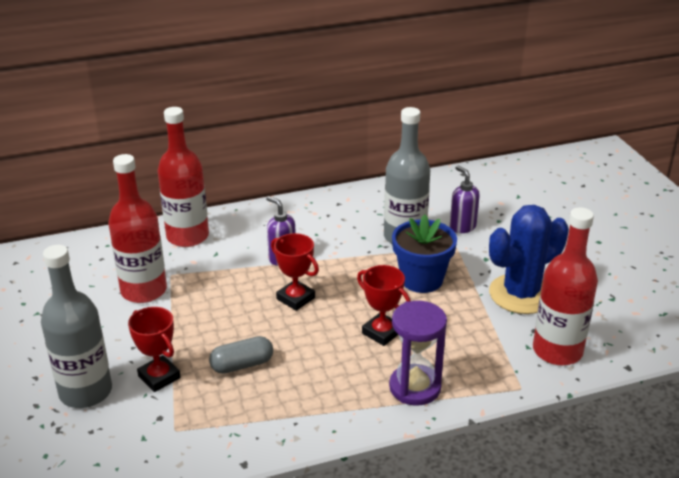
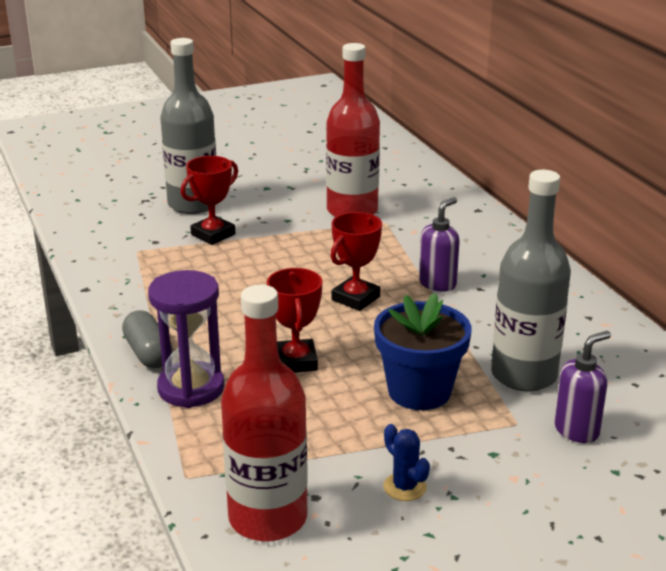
camera: 85 degrees right, 5 degrees down
red bottle [158,107,209,247] -> none
grey capsule [209,336,273,374] -> grey capsule moved to [122,310,173,368]
red trophy [357,265,410,346] -> red trophy turned 45 degrees counterclockwise [267,268,322,372]
blue cactus [489,205,569,314] -> blue cactus [384,424,430,501], size x0.41

